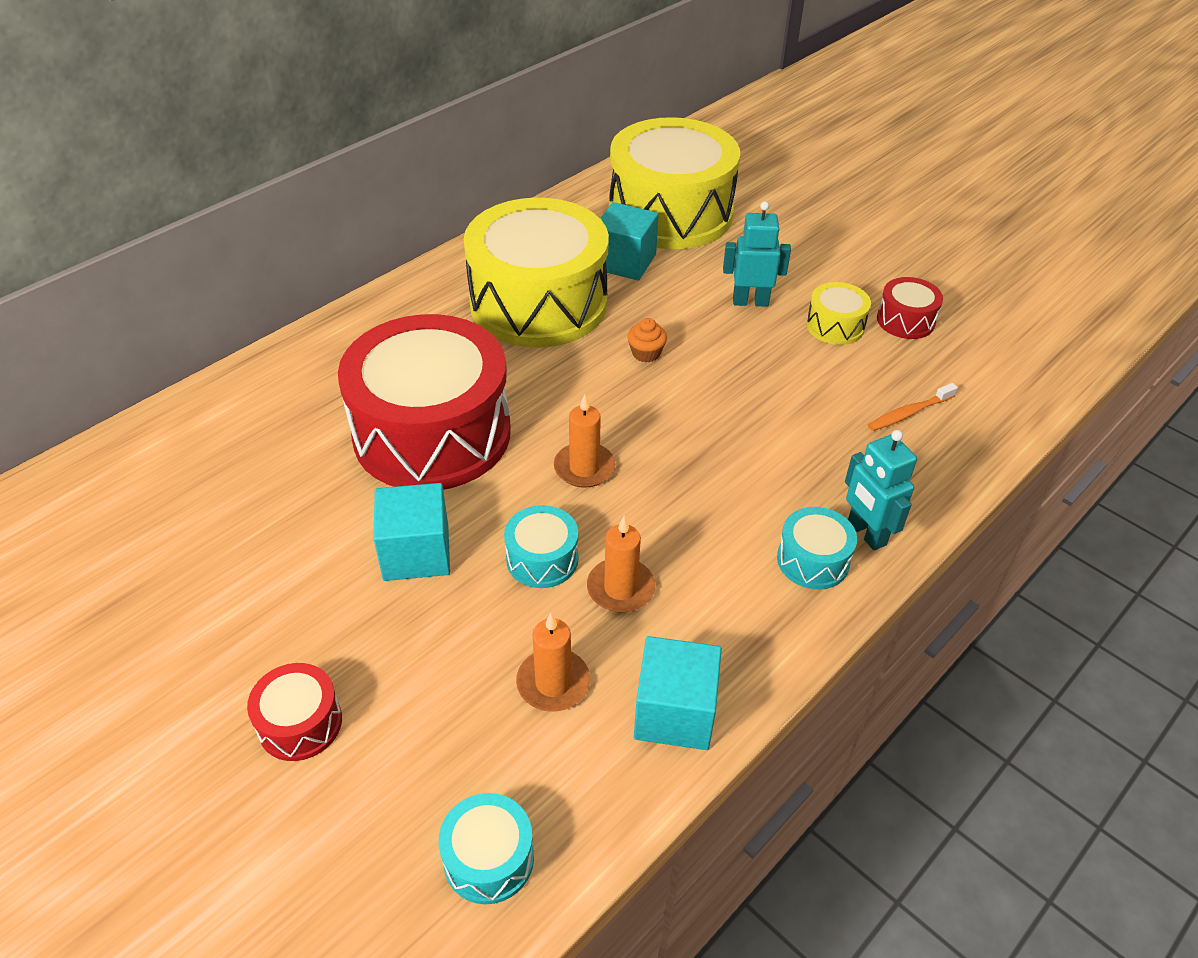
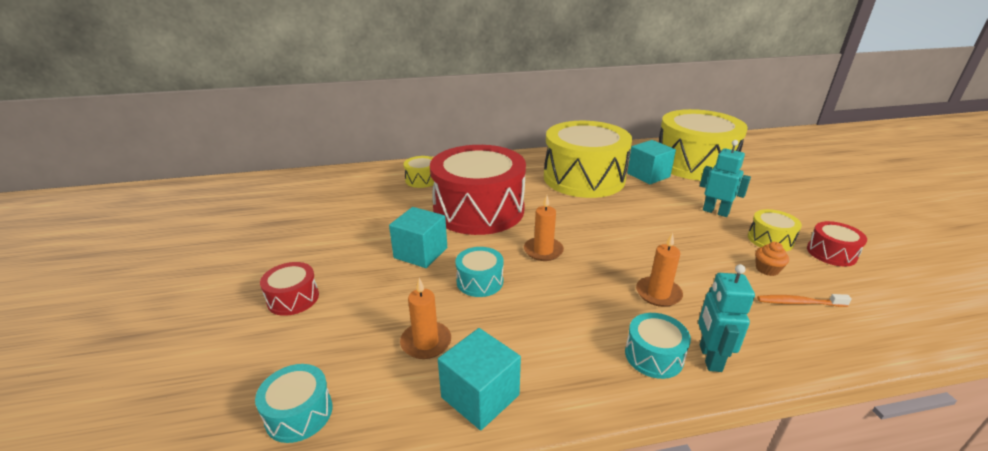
camera: 35 degrees right, 15 degrees down
orange candle [587,516,655,612] -> orange candle moved to [636,233,683,307]
orange cupcake [627,318,667,362] -> orange cupcake moved to [755,242,789,276]
none -> yellow drum [403,156,434,188]

